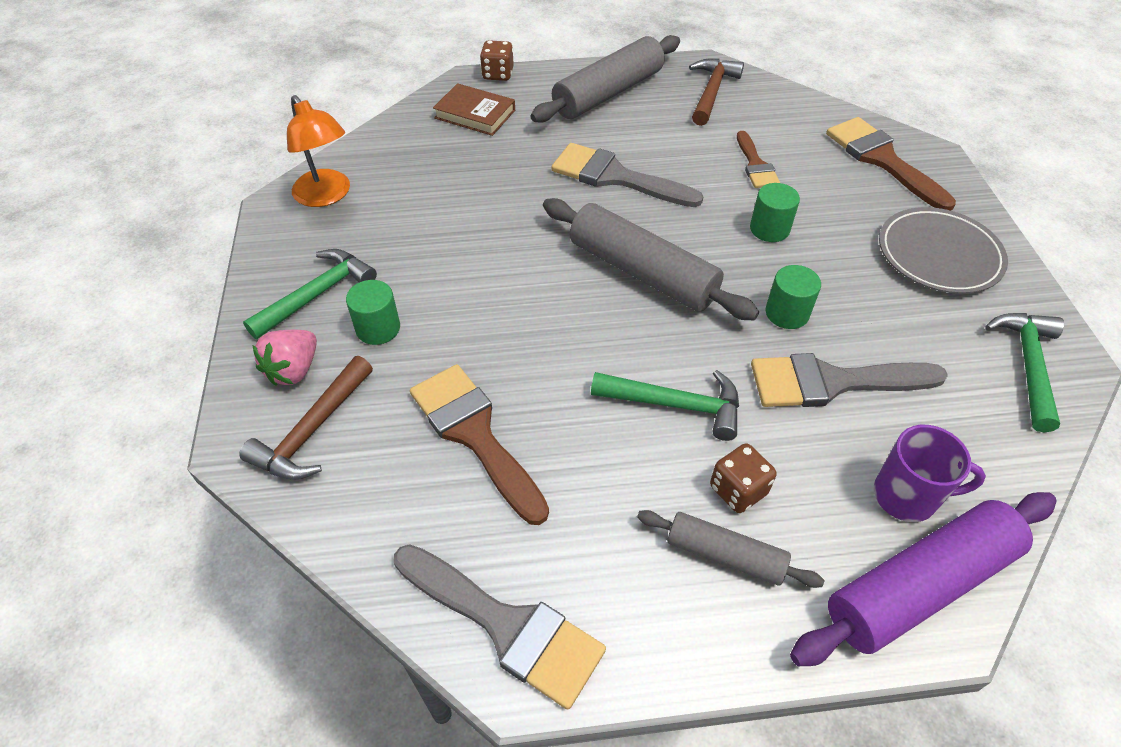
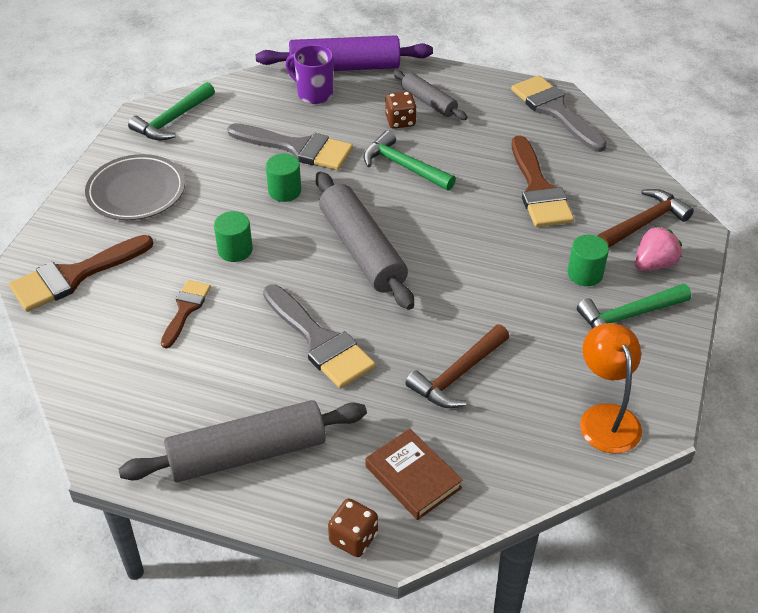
camera: 155 degrees left, 5 degrees down
brown hammer [689,58,744,126] -> brown hammer moved to [405,324,509,408]
brown brush [826,117,956,211] -> brown brush turned 60 degrees clockwise [9,235,153,312]

